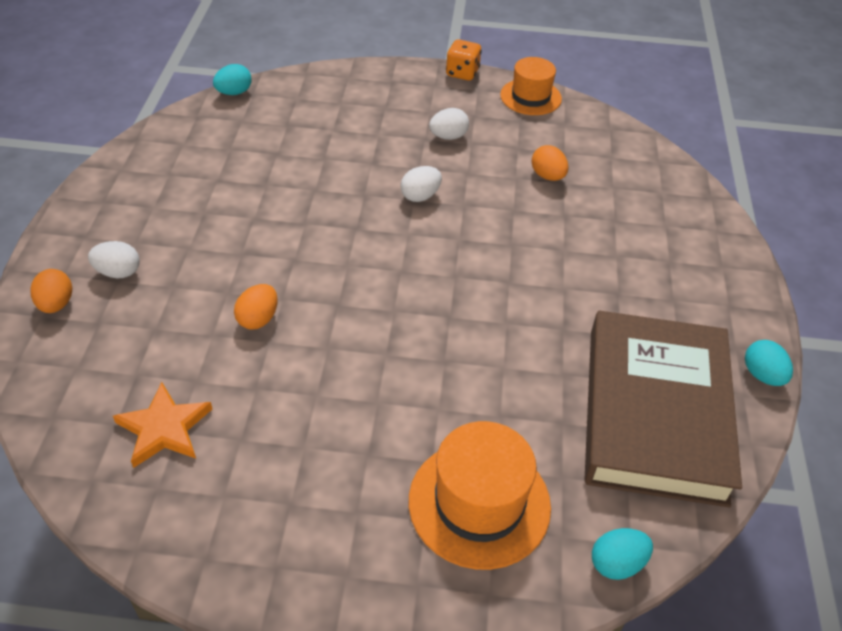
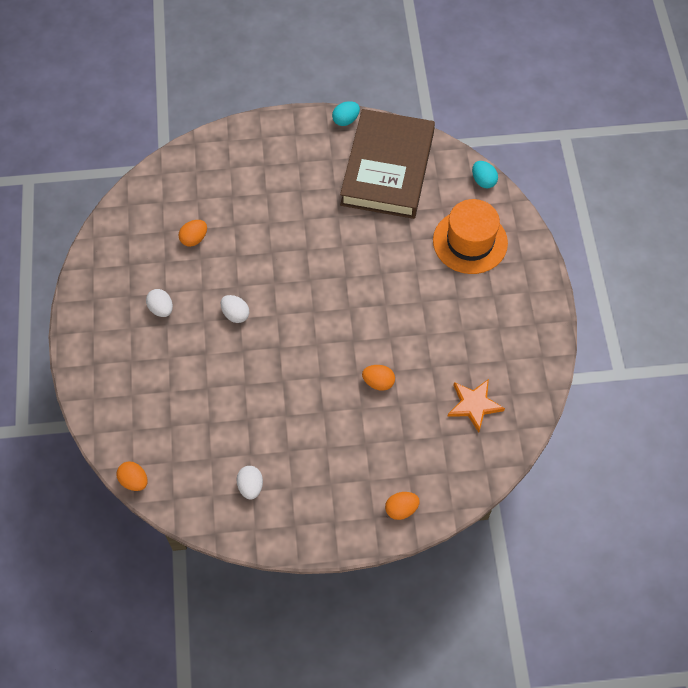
camera: 100 degrees left, 15 degrees up
white egg [88,241,140,279] -> white egg moved to [236,466,263,500]
turquoise egg [213,64,252,95] -> orange egg [116,461,148,491]
orange dice [446,39,482,81] -> none
orange hat [500,57,562,115] -> none
brown book [584,311,742,507] -> brown book turned 75 degrees counterclockwise [340,109,435,219]

